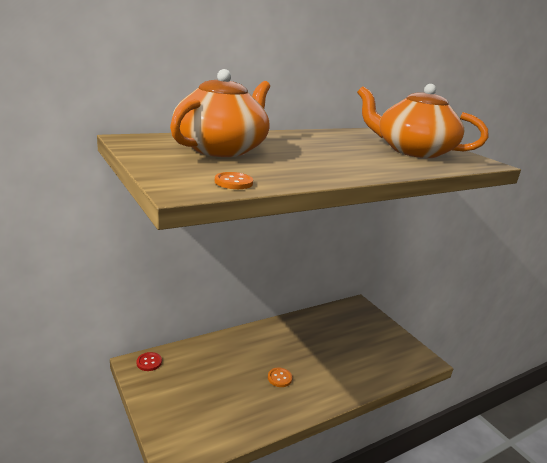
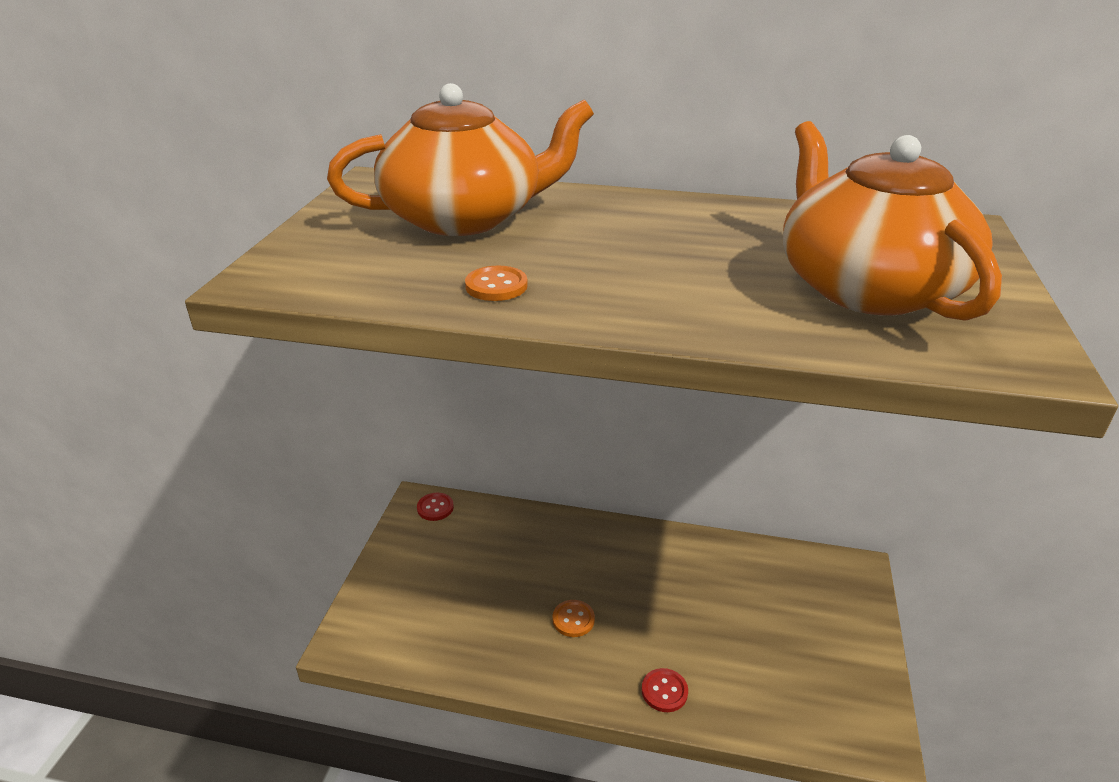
camera: 45 degrees right, 10 degrees up
orange button [215,172,253,189] -> orange button moved to [465,265,528,301]
none -> red button [642,668,688,712]

